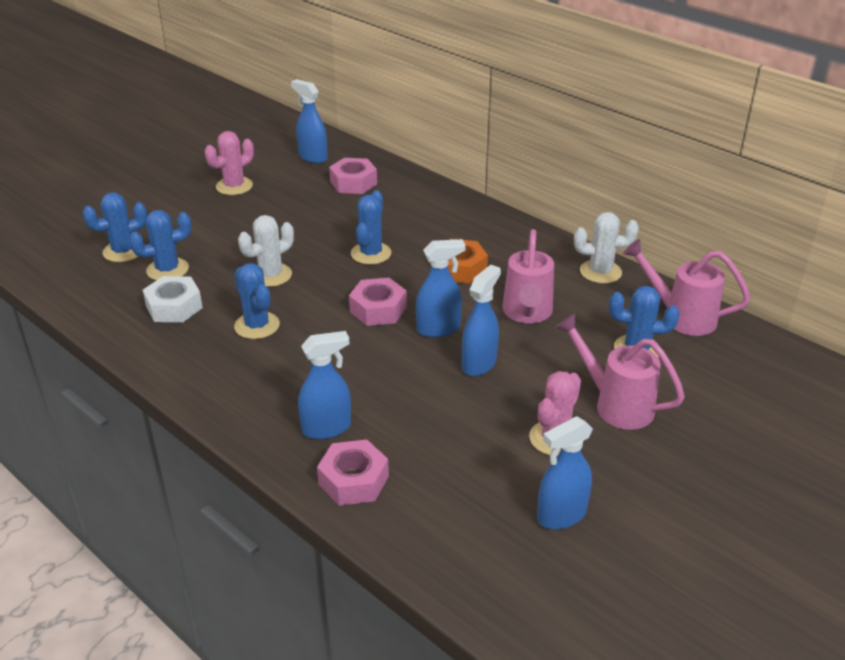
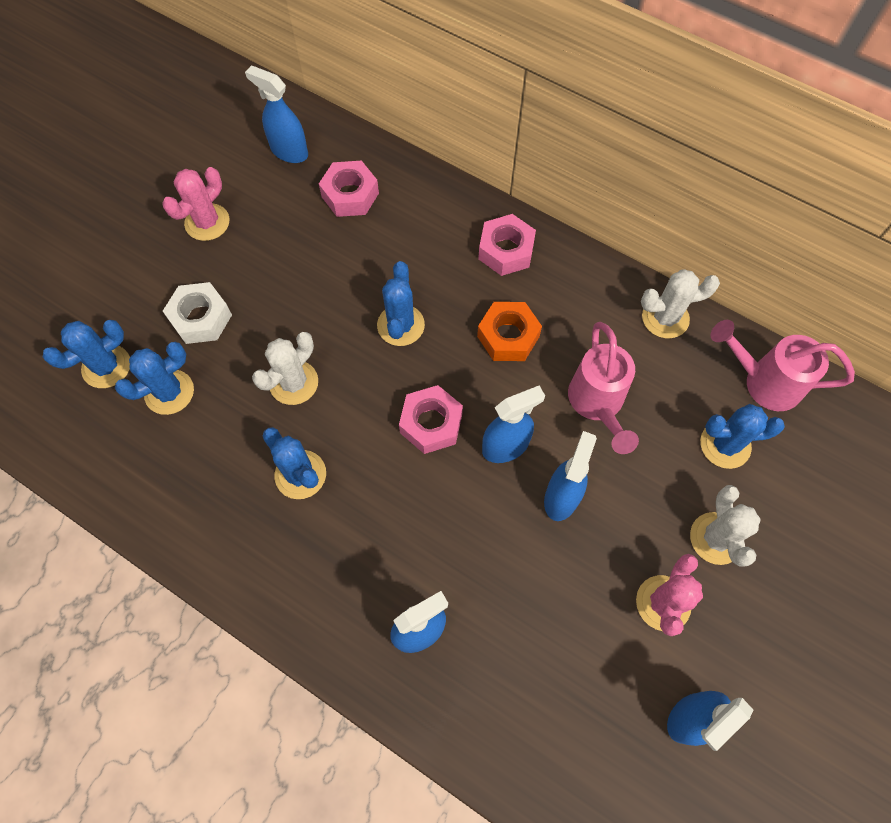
camera: 10 degrees left, 30 degrees up
white nut [143,276,203,323] -> white nut moved to [163,282,232,344]
pink nut [317,439,389,506] -> pink nut moved to [478,214,536,276]
pink watering can [555,313,685,430] -> white cactus [690,485,761,567]

